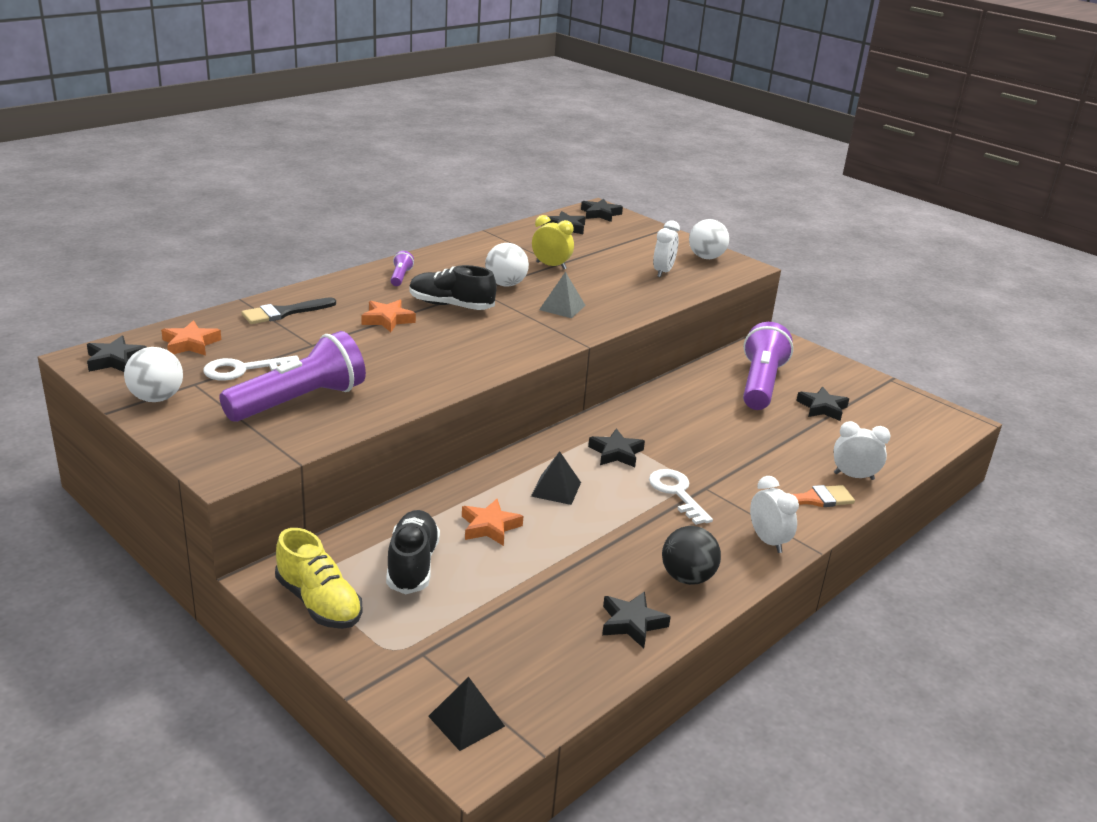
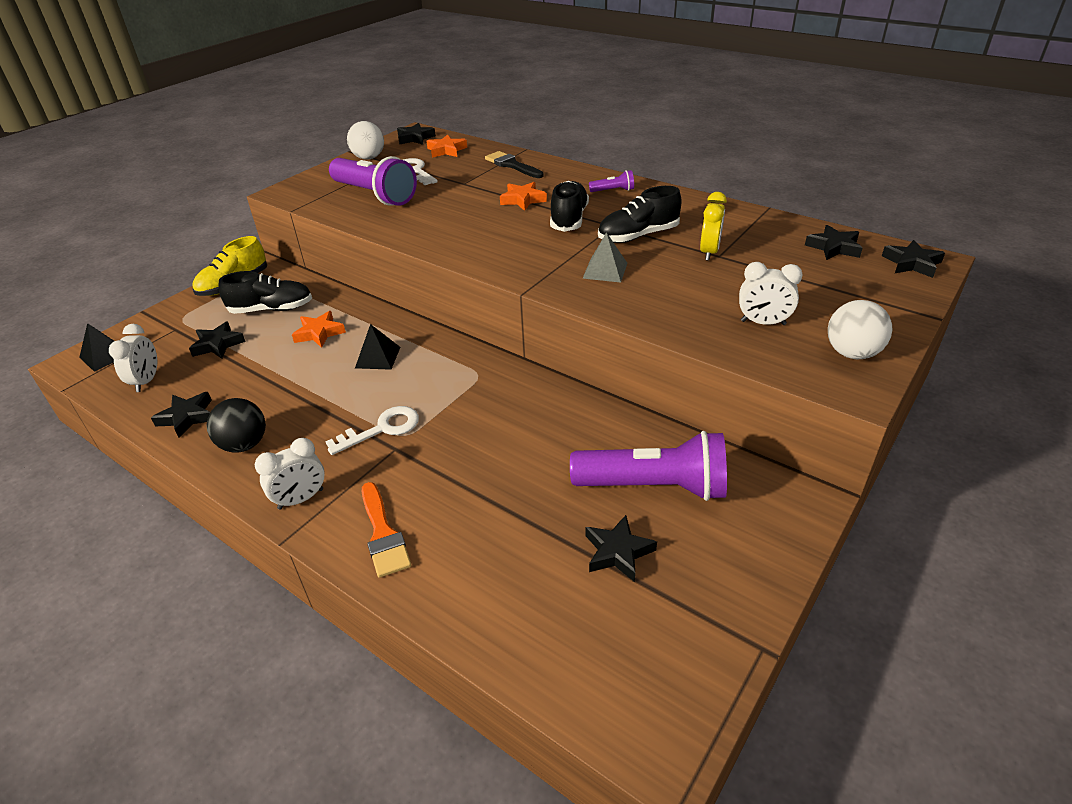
camera: 85 degrees right, 10 degrees up
white ball [485,243,529,287] -> black shoe [598,186,682,243]
black star [588,428,645,467] -> black star moved to [189,321,246,359]
white clock [834,421,891,480] -> white clock moved to [109,324,157,392]

